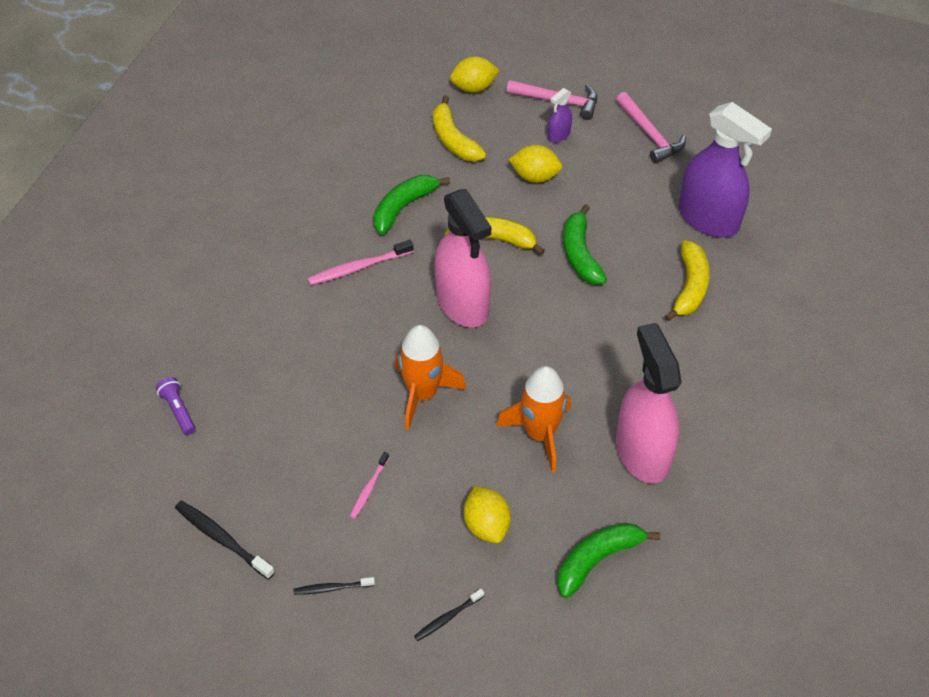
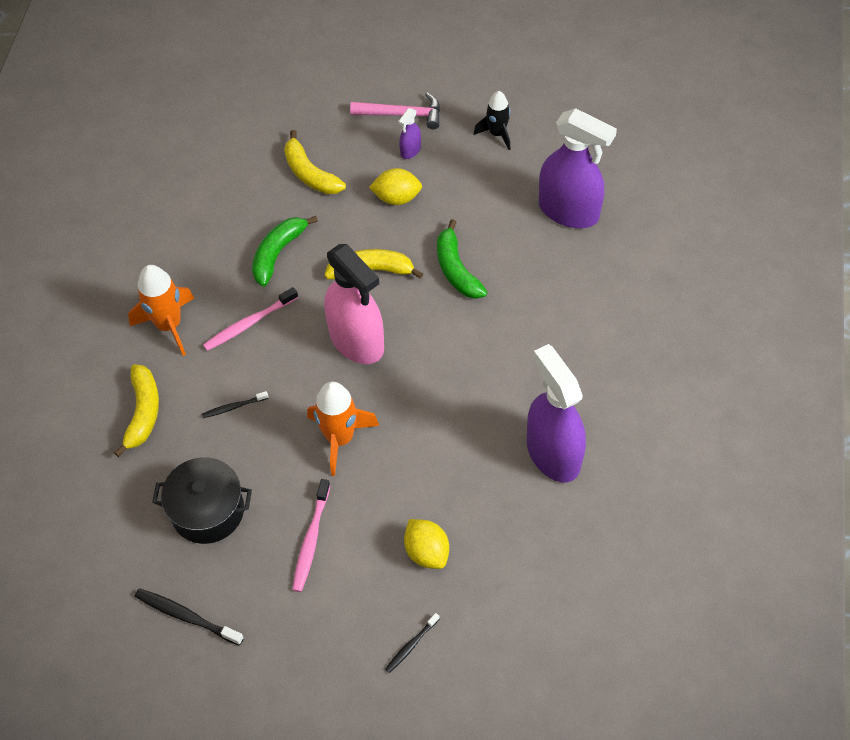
camera: 10 degrees left, 5 degrees up
purple flashlight [156,377,196,435] -> none
black toothbrush [293,577,375,595] -> black toothbrush moved to [202,391,268,418]
pink toothbrush [350,452,389,519] -> pink toothbrush [292,479,330,592], size x1.64
yellow lemon [450,56,500,93] -> none
orange rocket [496,366,571,472] -> orange rocket moved to [128,265,194,356]
green banana [557,523,660,598] -> none
pink hammer [616,92,686,163] -> black rocket [473,91,511,150]
pink spray bottle [616,323,682,484] -> purple spray bottle [527,344,586,482]
yellow banana [665,240,710,321] -> yellow banana moved to [114,364,159,457]
none -> black pot [152,457,252,544]

